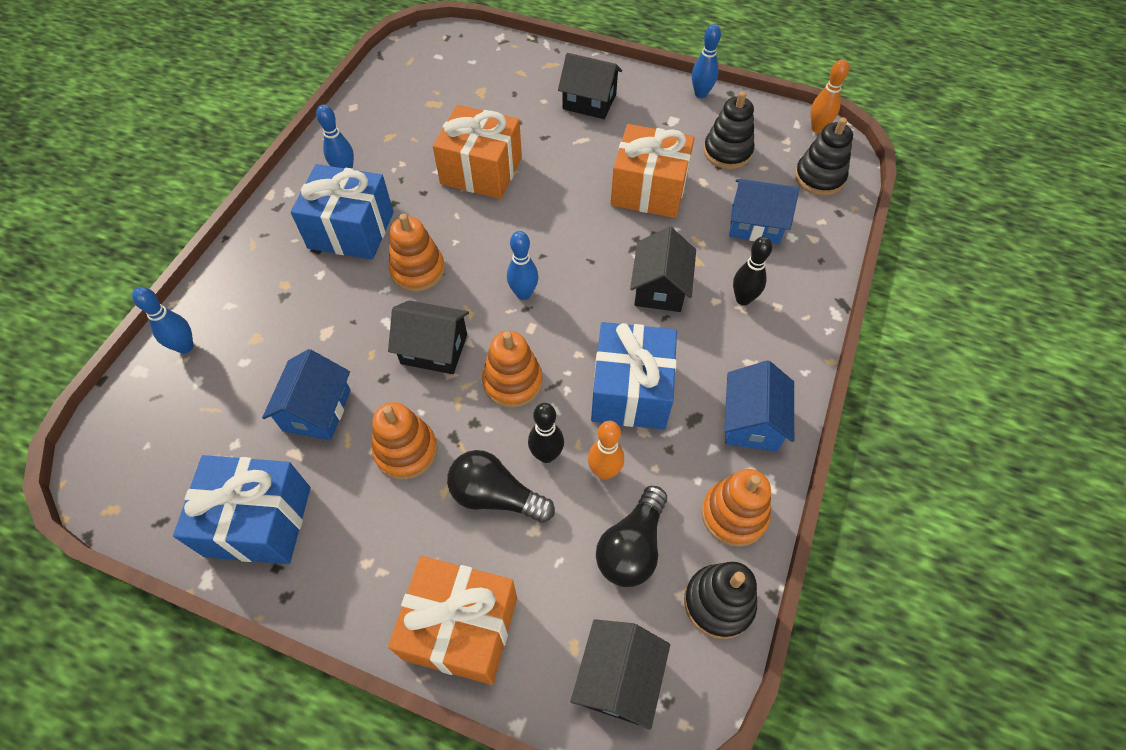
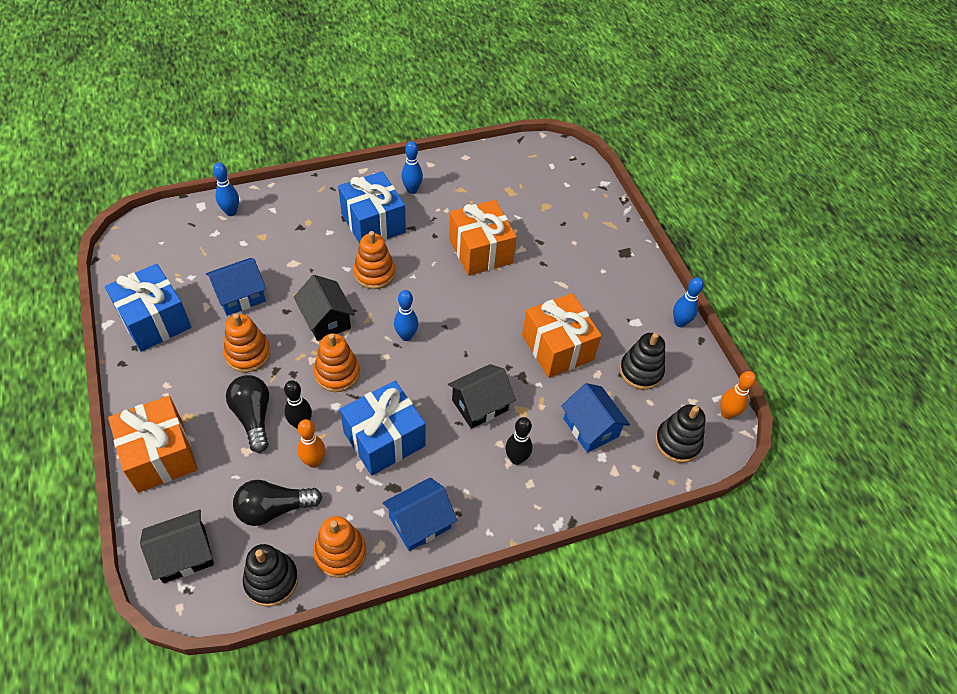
camera: 45 degrees right, 5 degrees down
black house [558,53,622,119] -> none

